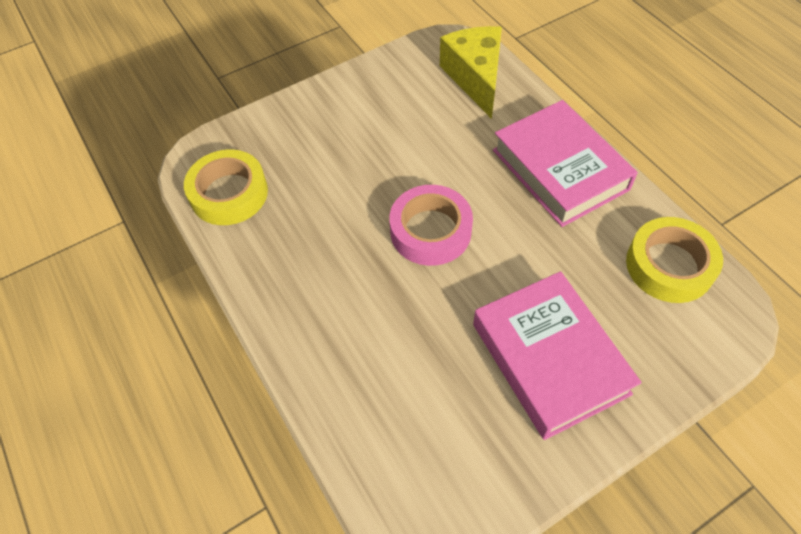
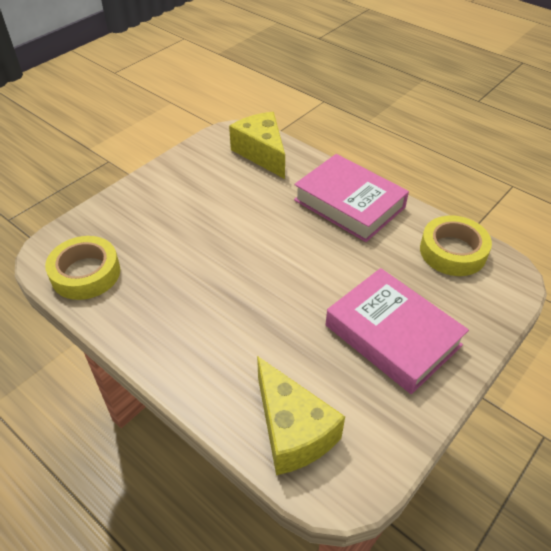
camera: 20 degrees left, 10 degrees down
pink tape [390,185,473,266] -> none
none -> yellow cheese [257,356,345,475]

